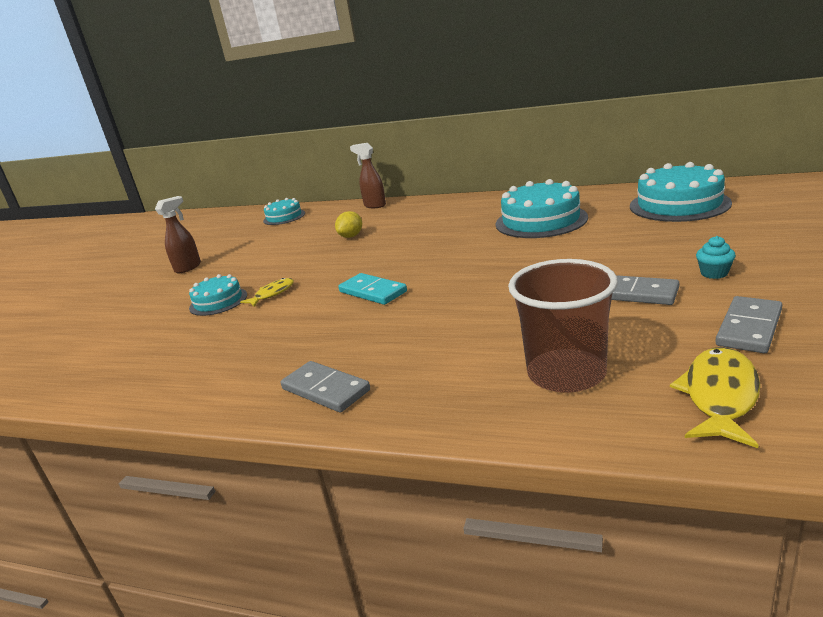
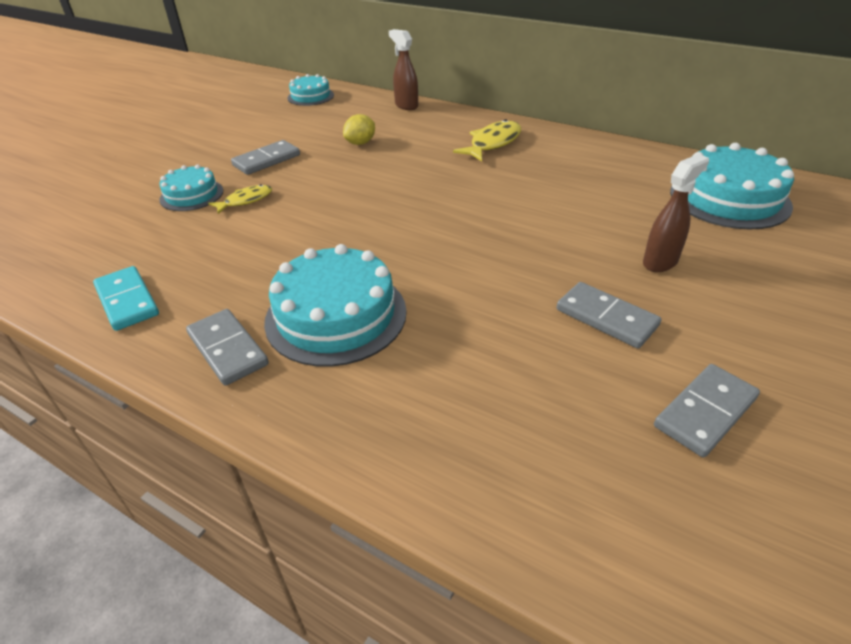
camera: 10 degrees right, 15 degrees up
brown spray bottle [155,196,201,274] -> brown spray bottle moved to [643,154,709,272]
turquoise domino [338,273,407,305] -> turquoise domino moved to [93,266,159,331]
turquoise cake [495,179,588,238] -> turquoise cake moved to [264,244,407,367]
brown cup [508,259,618,393] -> none
yellow fish [670,347,760,448] -> yellow fish moved to [453,119,521,161]
turquoise cupcake [696,236,736,279] -> none
none -> grey domino [231,140,300,175]

